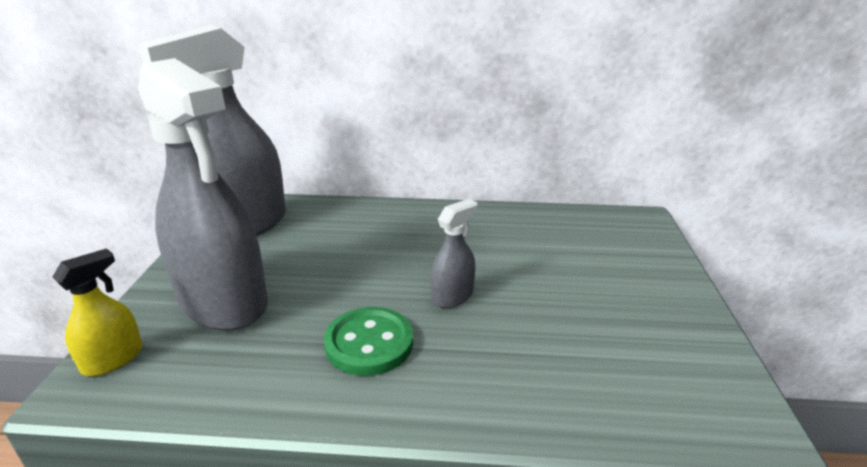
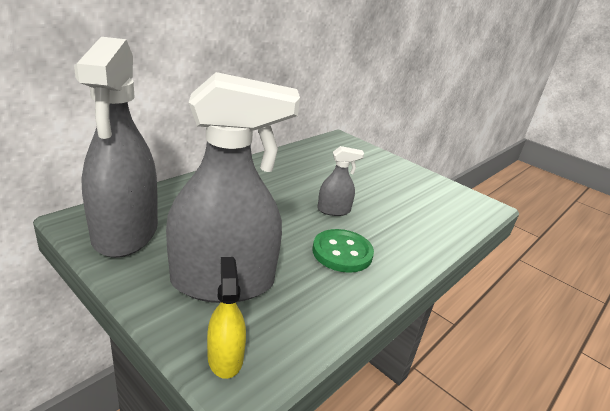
camera: 55 degrees left, 0 degrees up
grey spray bottle [431,199,477,308] -> grey spray bottle turned 90 degrees clockwise [317,146,364,216]

